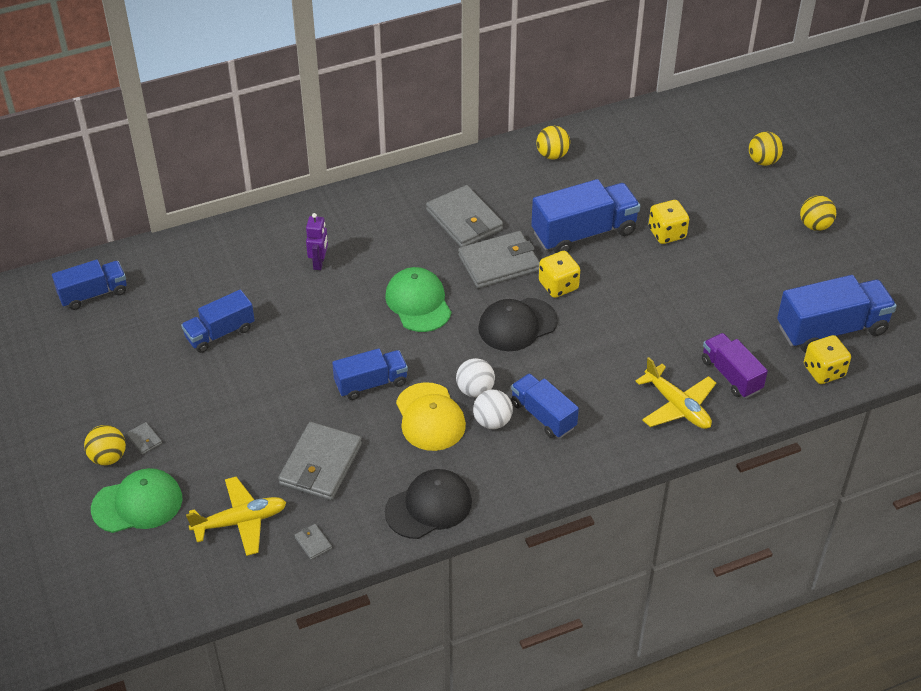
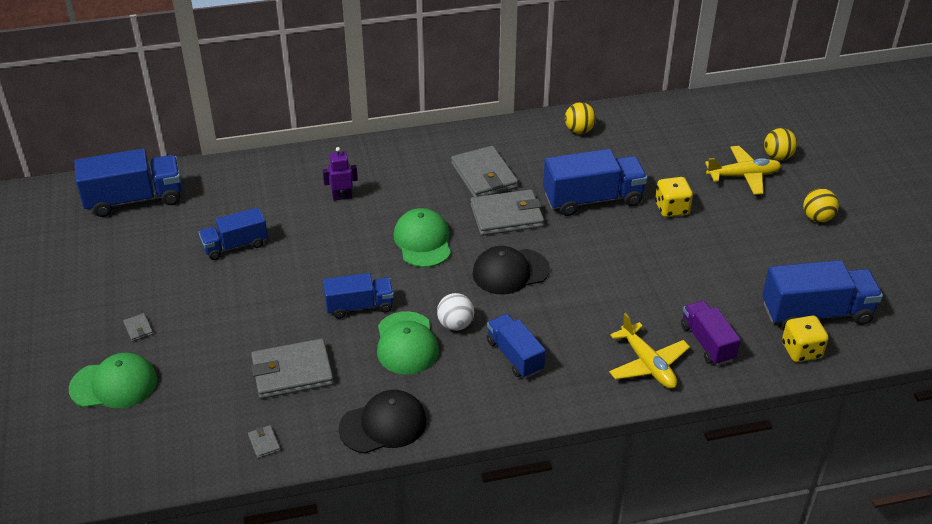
camera: 10 degrees right, 5 degrees down
blue truck [52,260,127,310] -> blue truck [74,149,182,217], size x1.59
yellow ball [84,425,126,466] -> none
yellow plane [186,477,287,556] -> yellow plane moved to [705,146,782,195]
grey wallet [278,422,362,500] -> grey wallet turned 45 degrees clockwise [251,339,334,399]
purple robot [306,213,328,270] -> purple robot turned 120 degrees counterclockwise [322,147,358,201]
yellow cap [396,382,466,451] -> green cap [377,311,439,374]
white ball [473,390,513,429] -> none
yellow dice [539,251,580,298] -> none

